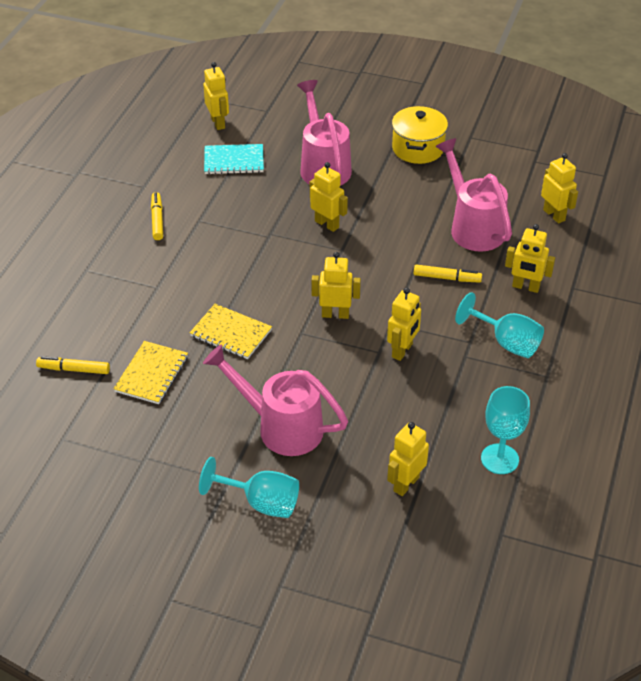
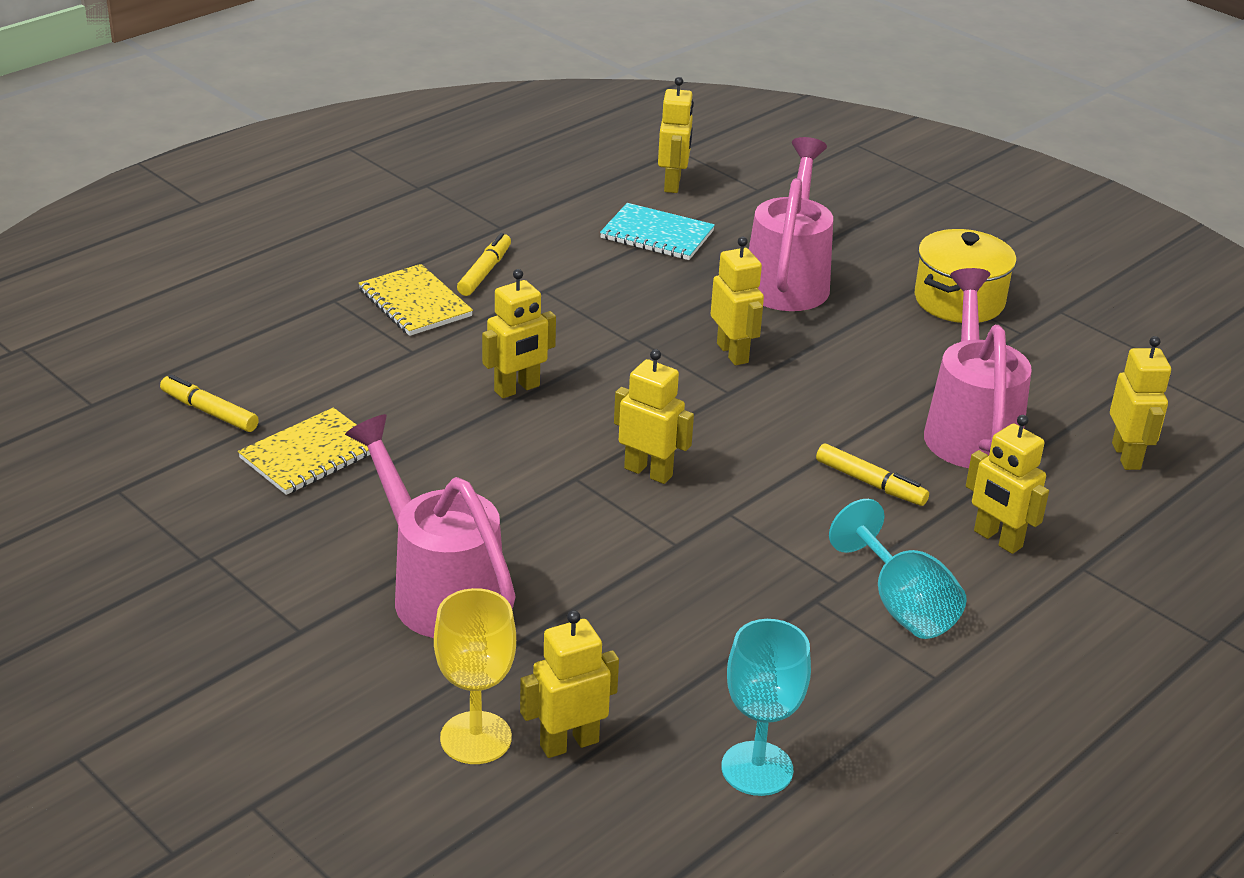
camera: 25 degrees right, 10 degrees down
yellow notebook [190,304,272,359] -> yellow notebook moved to [359,264,473,336]
turquoise goblet [199,457,299,518] -> none
yellow robot [387,288,421,361] -> yellow robot moved to [482,269,556,399]
none -> yellow goblet [434,588,516,764]

